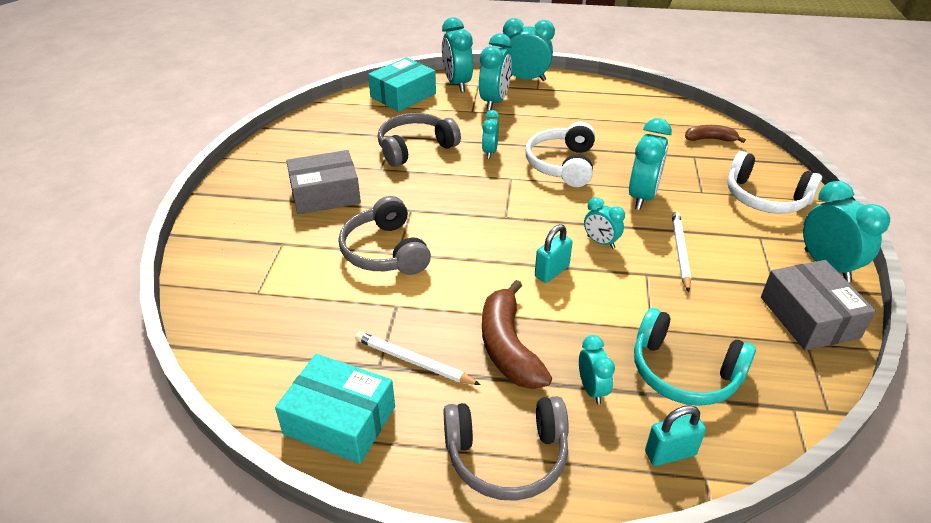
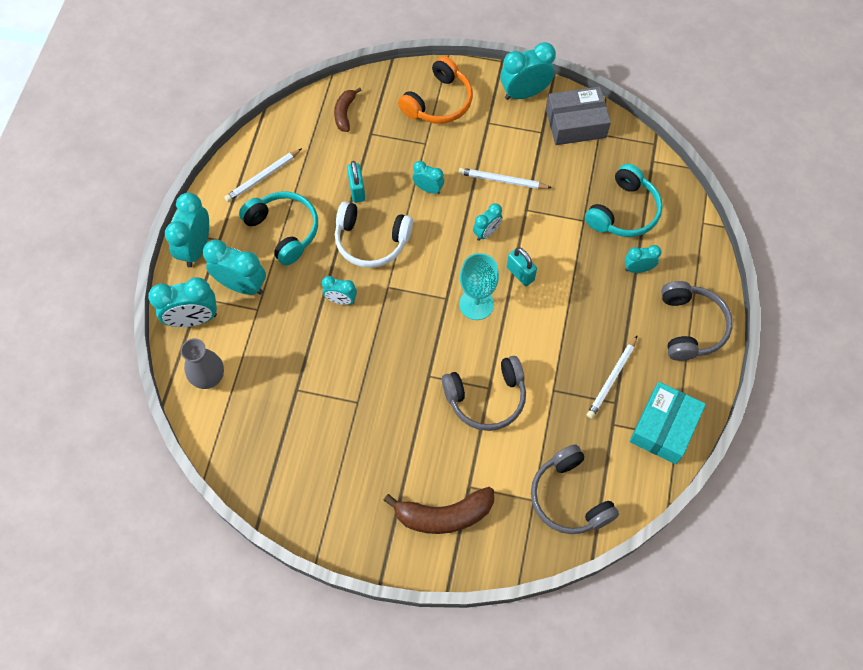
camera: 85 degrees left, 25 degrees up
grey box [286,150,361,215] -> none
turquoise box [368,57,436,112] -> grey vase [181,338,224,389]
grey headphones [378,113,461,167] -> grey headphones moved to [531,444,619,534]
brown banana [482,280,552,389] -> brown banana moved to [383,487,494,534]
turquoise clock [629,118,672,210] -> turquoise clock [412,161,444,194], size x0.58
turquoise padlock [645,405,706,466] -> turquoise padlock moved to [347,161,365,203]
white headphones [727,151,822,214] -> orange headphones [398,56,473,124]
none -> white pencil [224,148,302,202]
none -> turquoise headphones [239,191,318,266]
none -> turquoise goblet [459,253,499,320]

